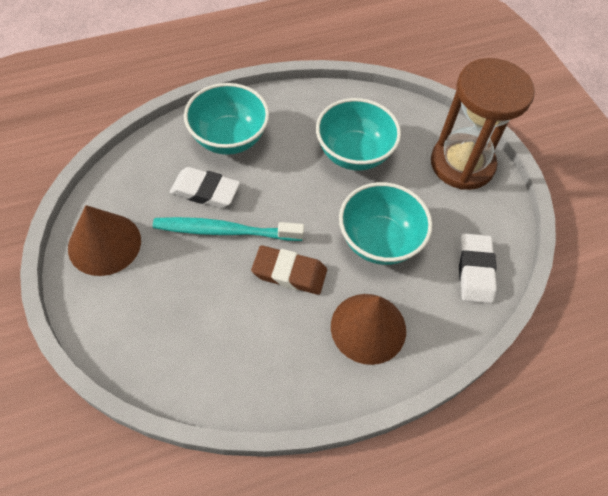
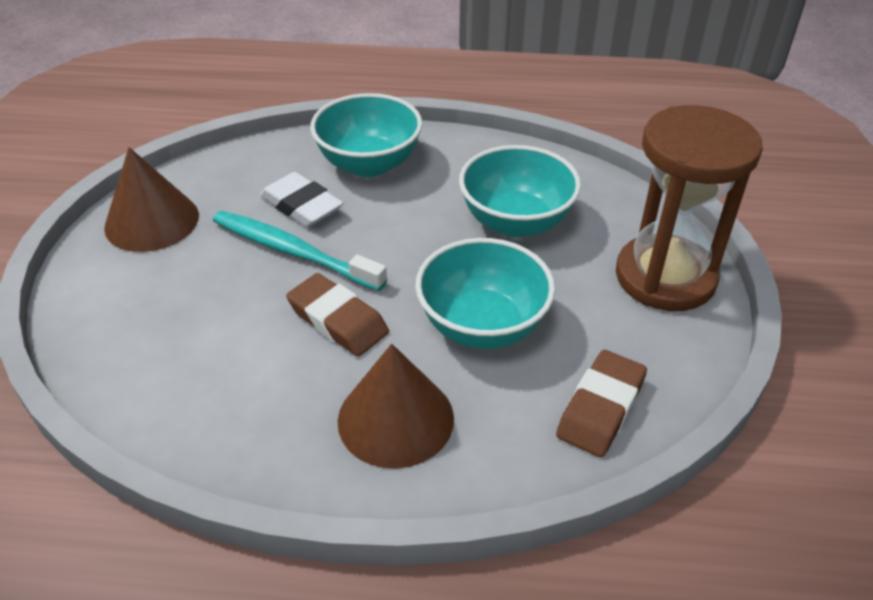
camera: 30 degrees right, 15 degrees down
white eraser [459,233,497,304] -> brown eraser [556,350,647,457]

